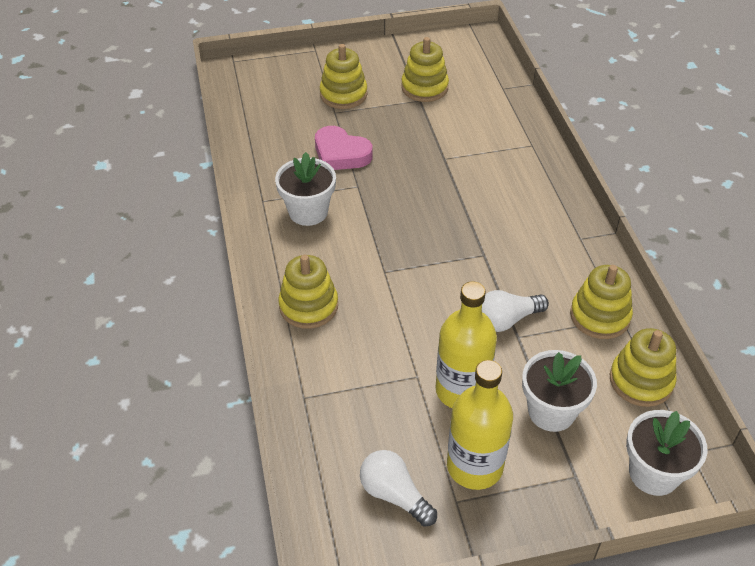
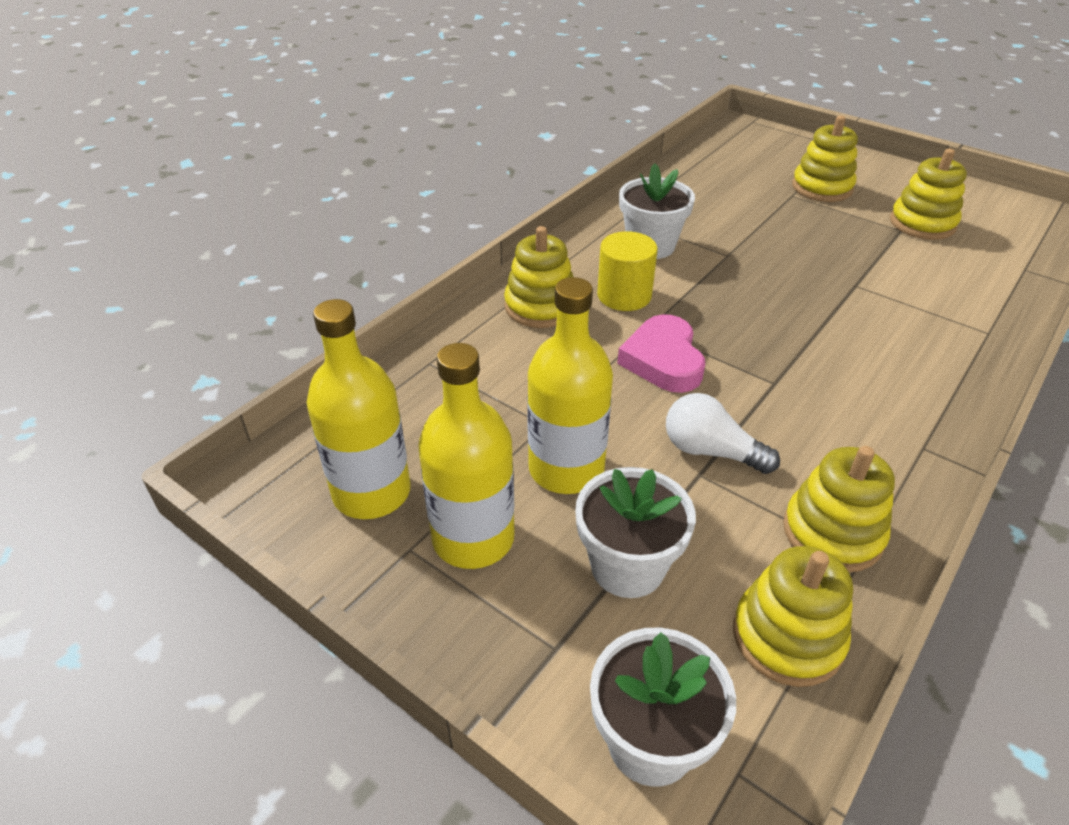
camera: 50 degrees right, 5 degrees down
pink heart [315,126,373,170] -> pink heart moved to [617,314,705,393]
white light bulb [360,450,437,527] -> yellow bottle [307,299,411,519]
none -> yellow cylinder [597,231,658,311]

